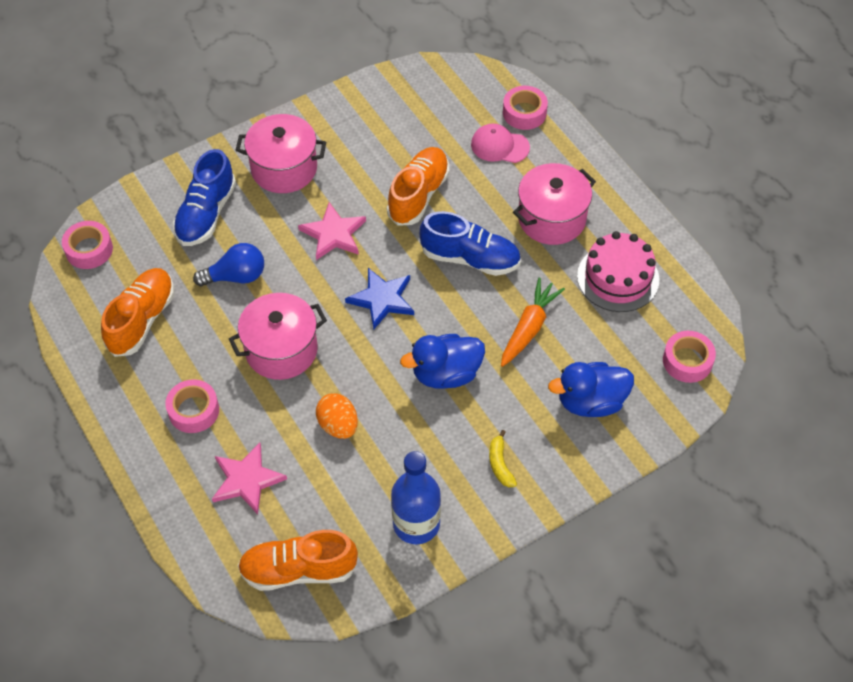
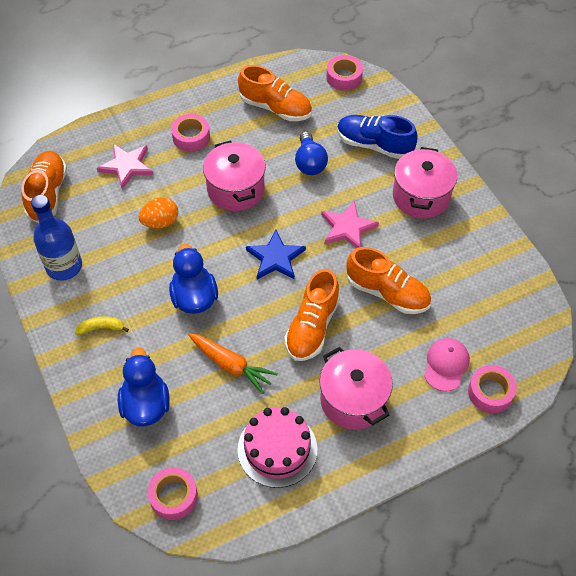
camera: 95 degrees right, 0 degrees up
blue shoe [420,211,521,276] -> orange shoe [285,269,340,361]

